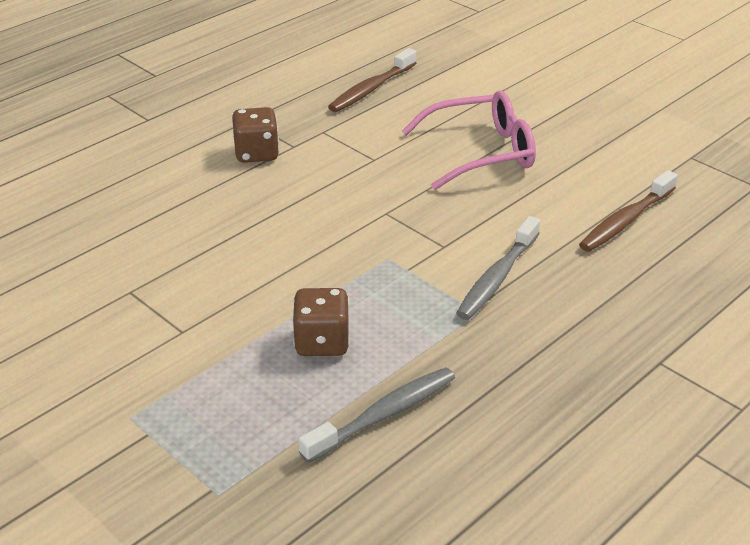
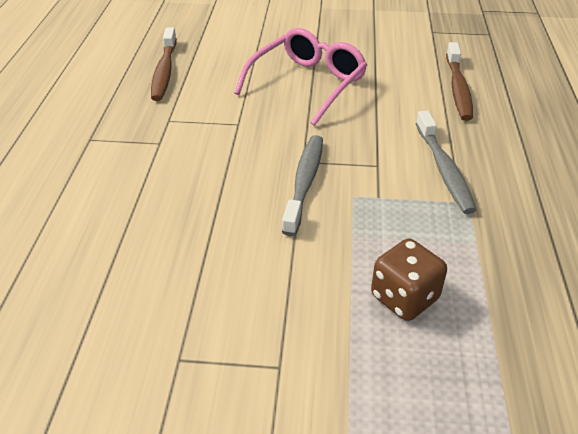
camera: 40 degrees left, 5 degrees up
brown dice [232,107,279,163] -> none
grey toothbrush [298,367,455,463] -> grey toothbrush moved to [282,135,323,236]

